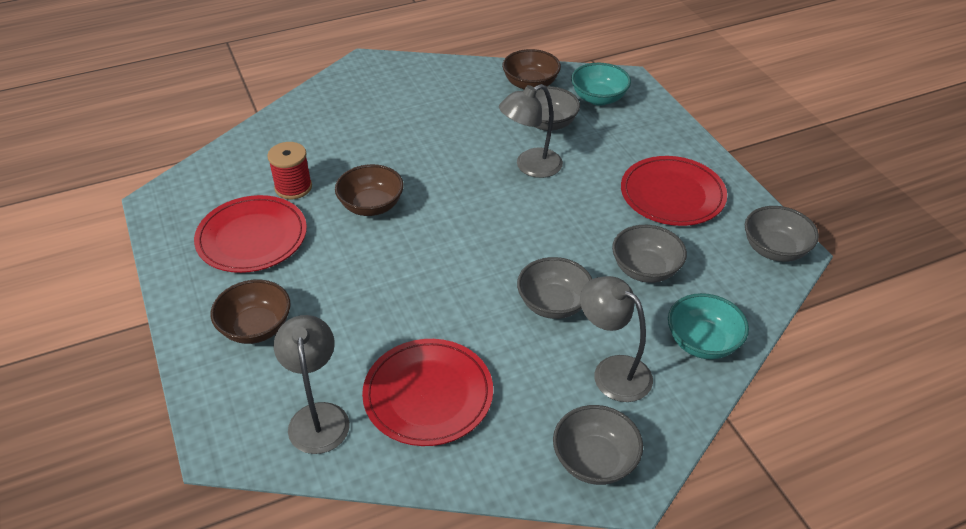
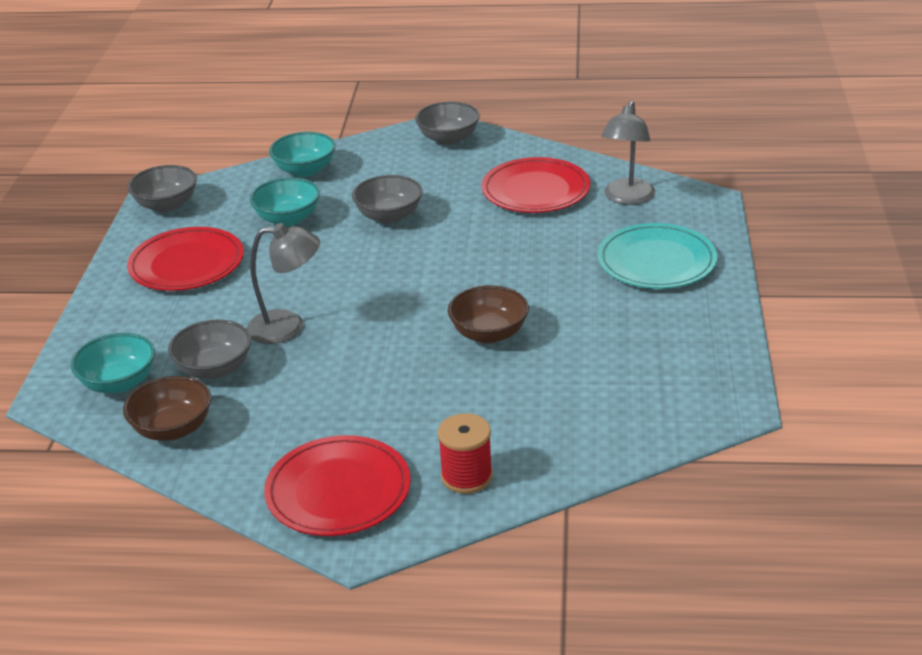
camera: 150 degrees left, 10 degrees down
red plate [194,195,307,273] -> red plate moved to [264,435,411,536]
brown bowl [211,280,291,344] -> turquoise plate [597,223,717,289]
red spool [267,142,312,199] -> red spool moved to [438,413,493,494]
grey lamp [580,276,653,402] -> none
grey bowl [612,225,687,283] -> turquoise bowl [250,177,320,226]

